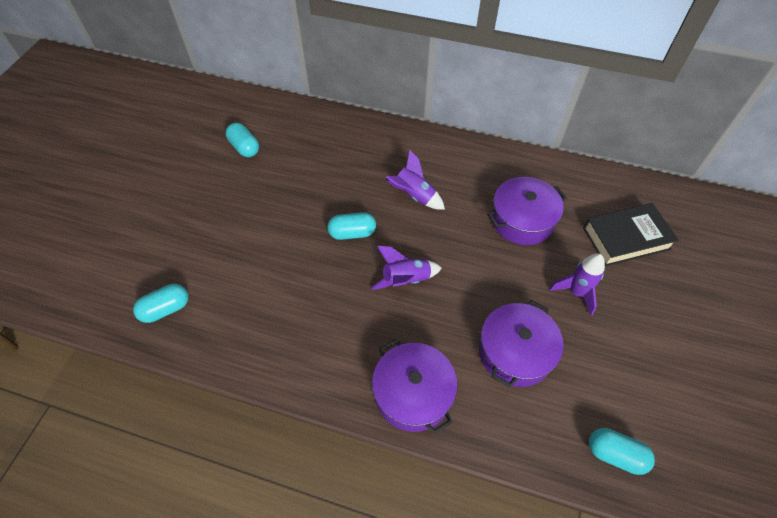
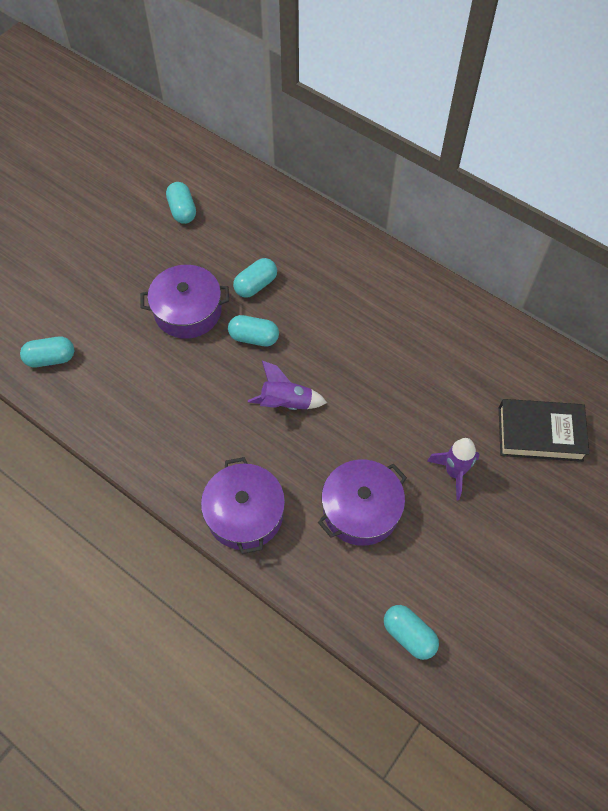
camera: 20 degrees right, 5 degrees up
purple rocket [386,150,445,210] -> none
purple pot [487,177,567,245] -> purple pot moved to [141,265,229,339]
none -> turquoise capsule [233,258,277,298]

